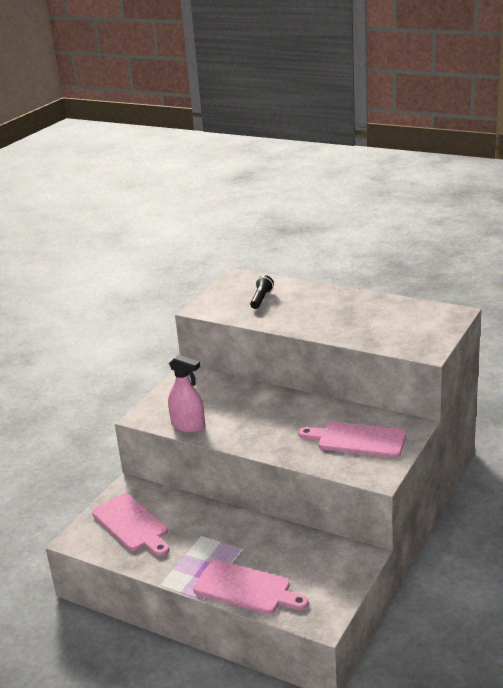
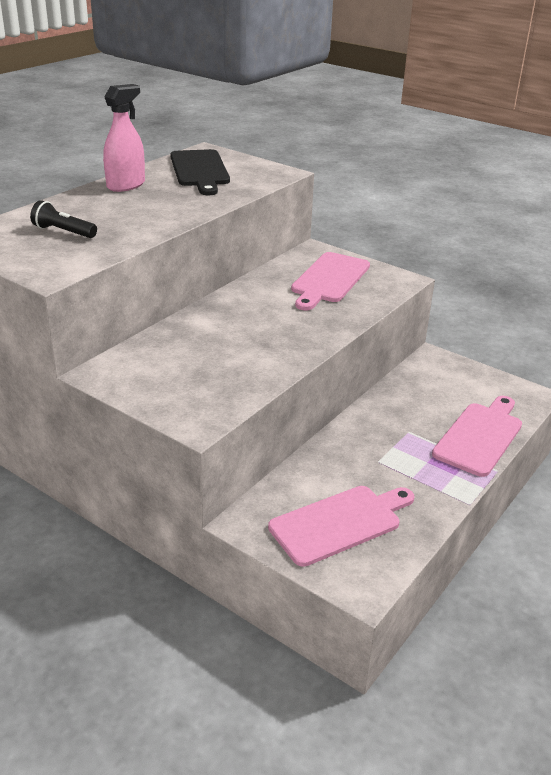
camera: 85 degrees left, 5 degrees up
pink spray bottle [168,355,205,433] -> pink spray bottle moved to [103,84,145,192]
none -> black cutting board [170,149,230,195]

